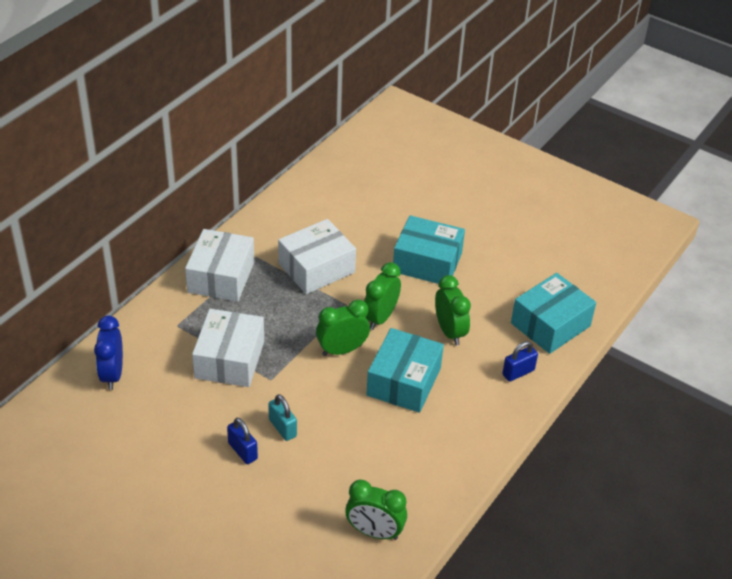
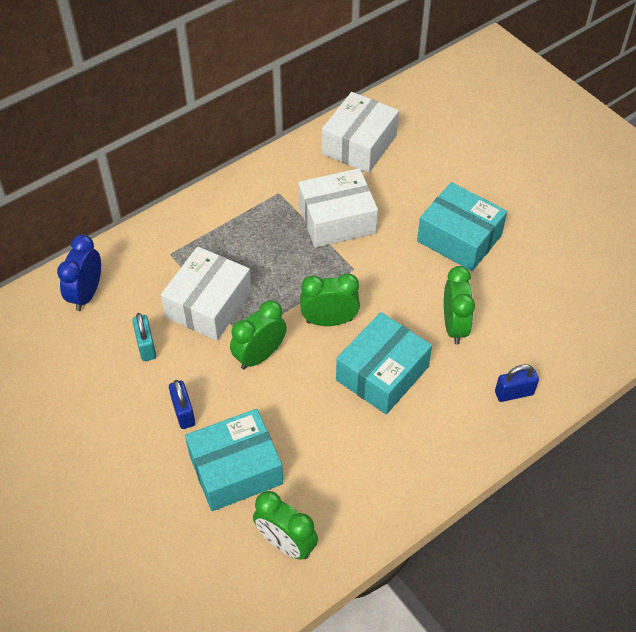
camera: 20 degrees right, 10 degrees up
white box [185,229,254,302] -> white box moved to [322,92,399,173]
turquoise padlock [268,394,297,441] -> turquoise padlock moved to [132,313,156,361]
green clock [364,262,401,330] -> green clock moved to [230,300,287,370]
turquoise box [511,273,596,354] -> turquoise box moved to [185,409,283,511]

